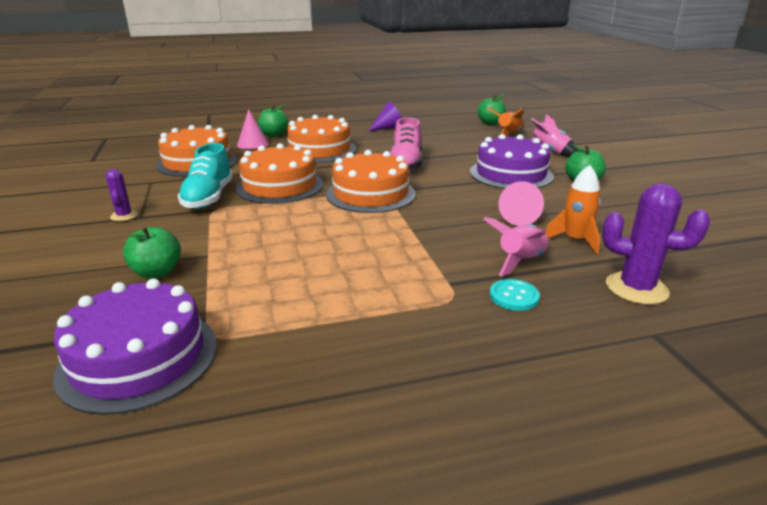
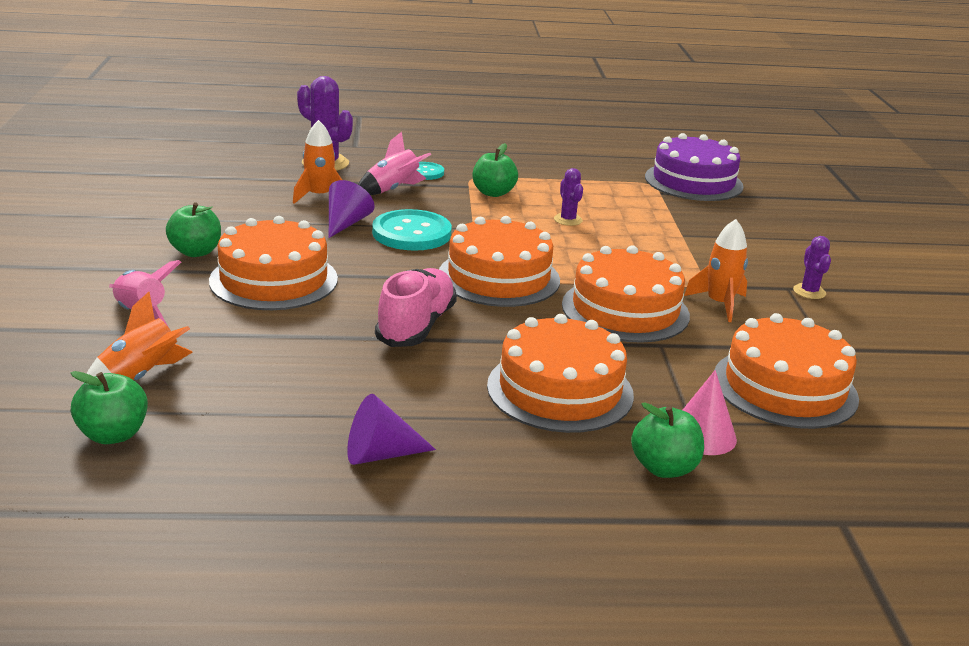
camera: 170 degrees left, 0 degrees up
green apple [123,226,181,279] -> green apple moved to [473,143,518,197]
turquoise shoe [178,143,233,209] -> orange rocket [684,219,748,322]
purple cake [470,134,554,189] -> orange cake [209,216,338,310]
pink cone [499,181,544,226] -> purple cone [329,180,375,238]
none -> turquoise button [372,209,452,251]
none -> purple cactus [554,168,583,226]

